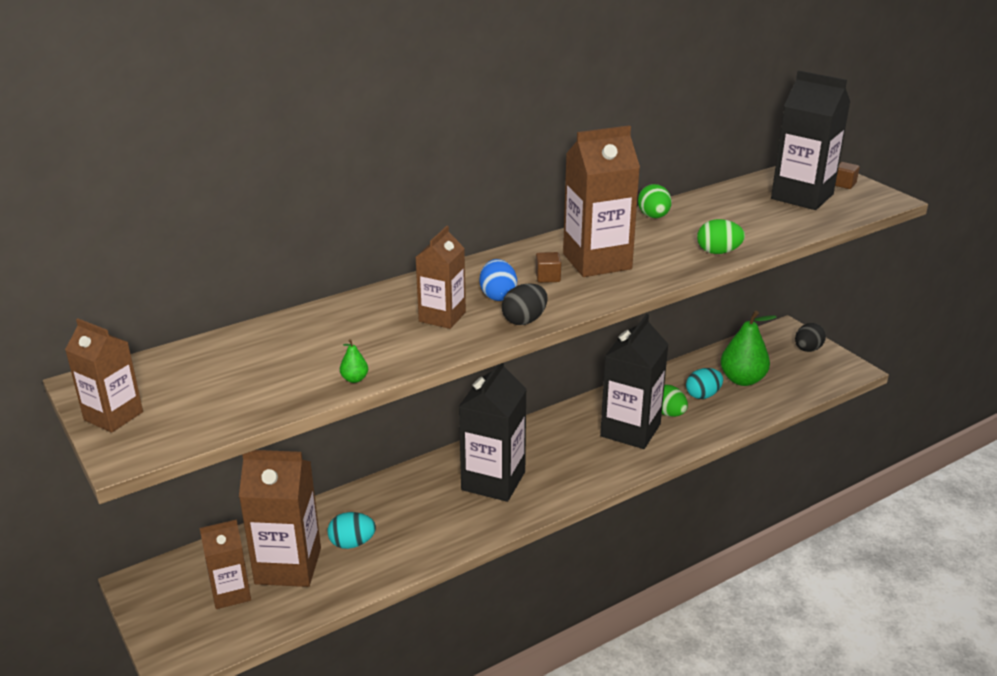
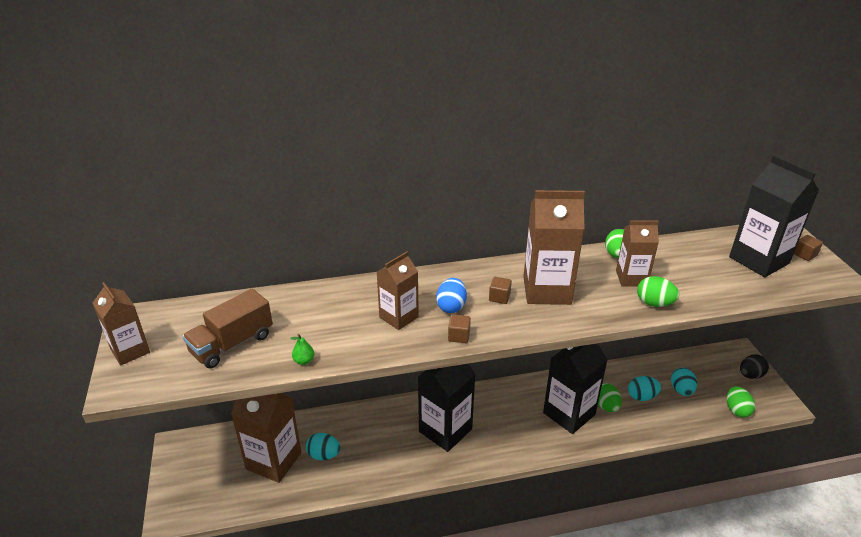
camera: 20 degrees right, 5 degrees up
brown carton [200,520,251,609] -> brown carton moved to [616,221,659,287]
black egg [502,283,547,325] -> brown cube [448,314,471,343]
green pear [721,311,777,386] -> turquoise egg [671,368,697,396]
none -> brown truck [182,289,273,368]
none -> green egg [727,386,755,418]

